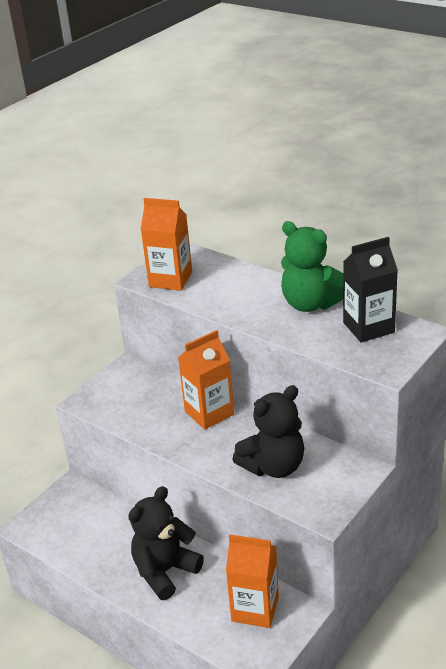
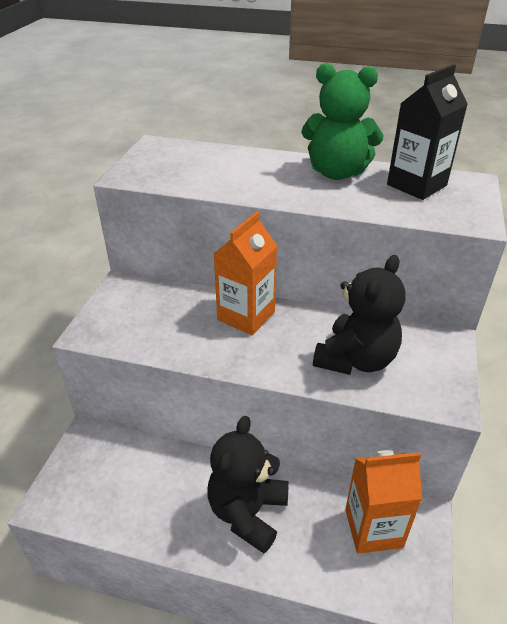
camera: 25 degrees left, 5 degrees up
orange carton [141,198,192,291] -> none

